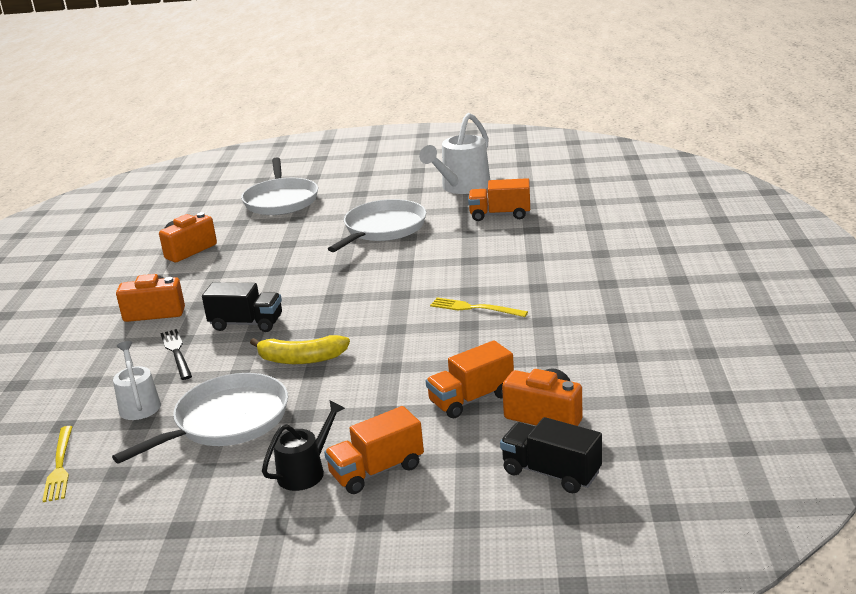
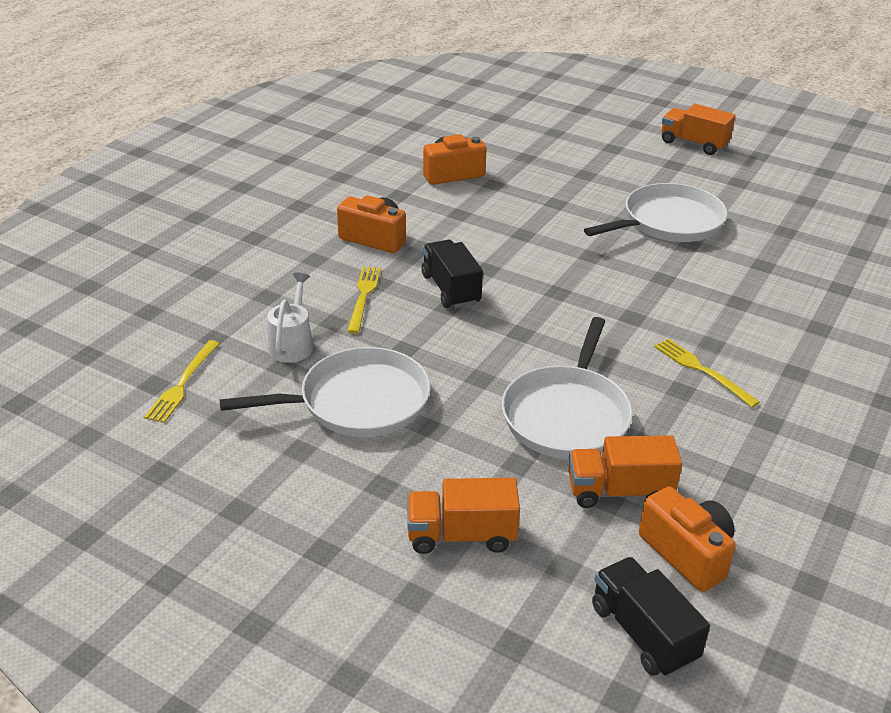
camera: 25 degrees right, 10 degrees up
black fork [160,329,192,380] -> yellow fork [347,267,381,334]
black truck [202,282,282,332] -> black truck turned 150 degrees counterclockwise [421,240,483,308]
white pan [241,158,318,215] -> white pan moved to [501,317,633,459]
yellow banana [250,335,350,364] -> none
black watering can [262,400,345,491] -> none
white watering can [419,113,490,194] -> none
orange truck [468,178,530,221] -> orange truck moved to [662,104,736,155]

